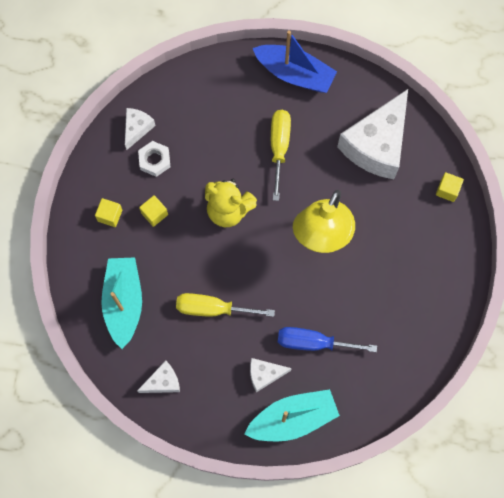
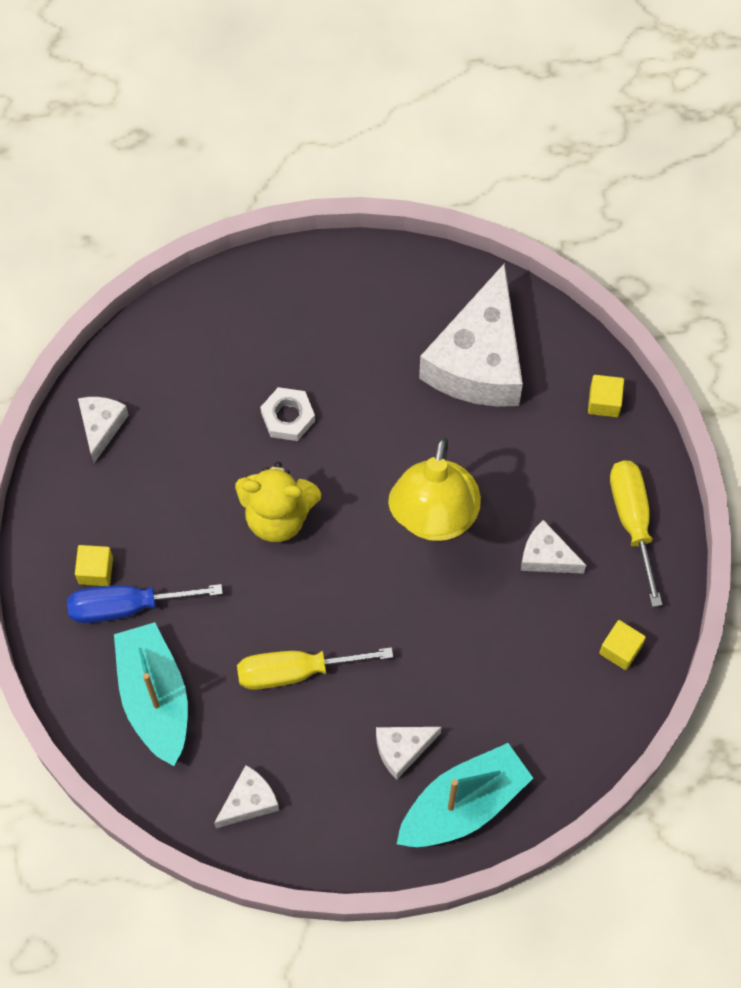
camera: 15 degrees left, 5 degrees down
white nut [138,141,170,177] -> white nut moved to [260,387,315,441]
yellow cube [139,195,168,227] -> yellow cube moved to [599,620,646,670]
blue boat [253,30,337,93] -> none
yellow screwdriver [271,110,291,201] -> yellow screwdriver moved to [610,461,663,607]
blue screwdriver [278,327,377,352] -> blue screwdriver moved to [67,584,223,623]
none -> white cheese [521,520,586,574]

